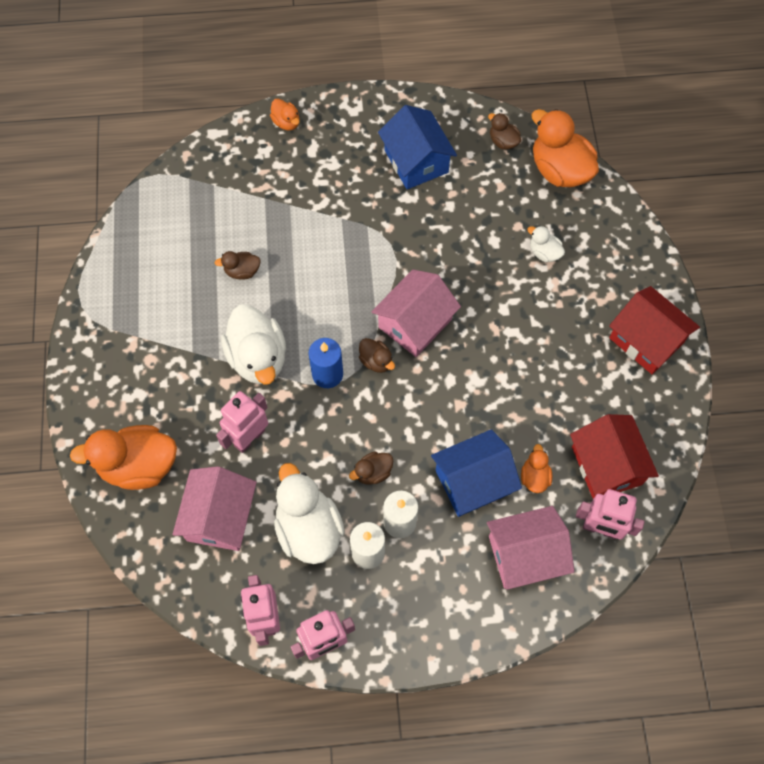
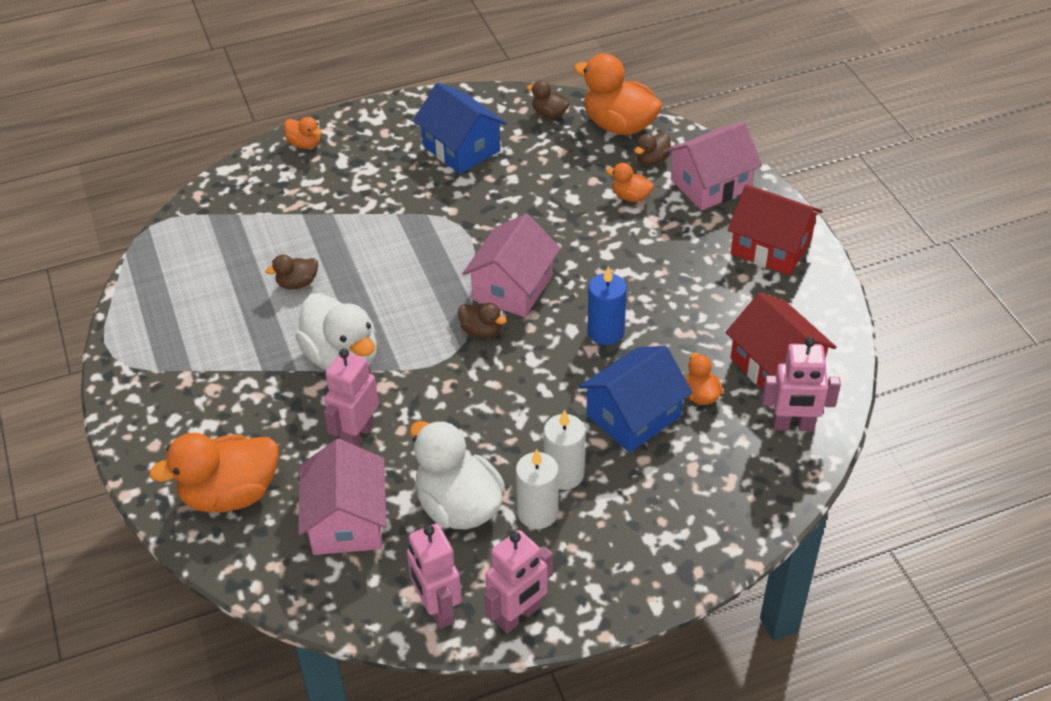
camera: 15 degrees left, 20 degrees down
blue candle [309,338,343,388] -> blue candle moved to [588,266,627,345]
brown duck [349,452,393,485] -> brown duck moved to [634,133,671,166]
pink house [487,506,575,590] -> pink house moved to [666,122,762,210]
white duck [527,226,565,262] -> orange duck [606,163,654,202]

